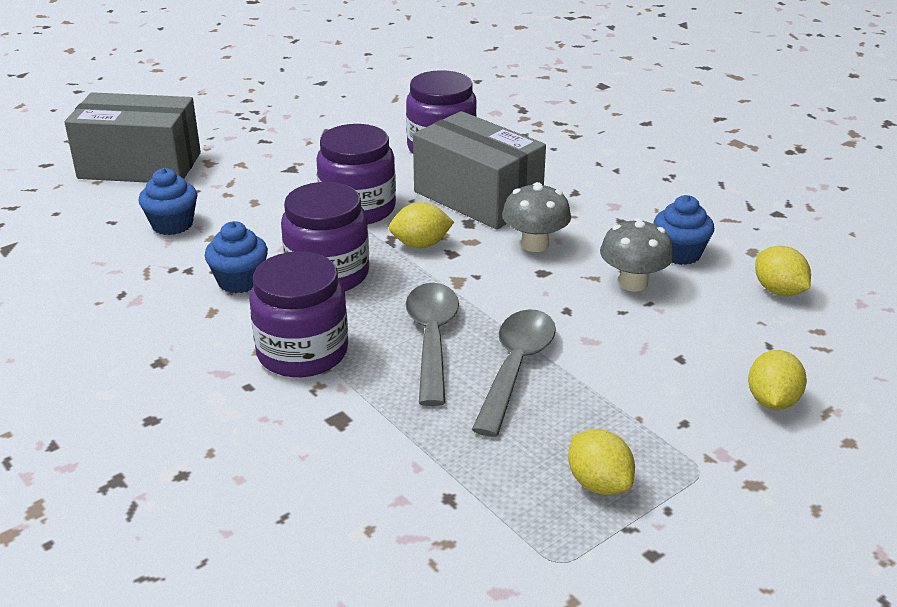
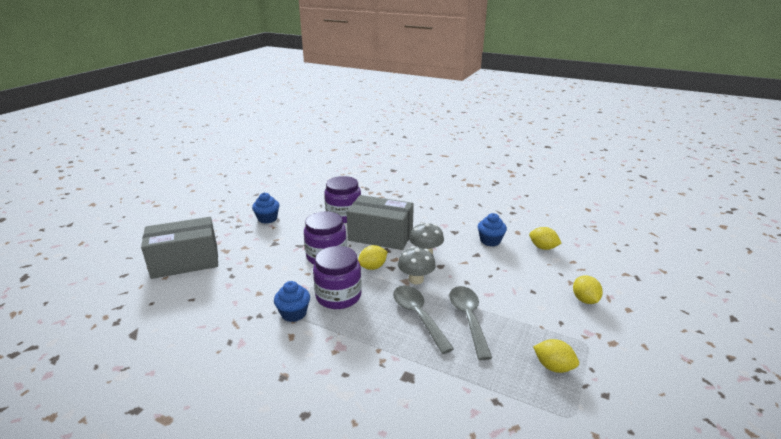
camera: 25 degrees left, 5 degrees down
blue cupcake [138,168,197,235] -> blue cupcake moved to [252,193,279,224]
purple jar [249,251,348,377] -> none
grey mushroom [600,218,674,292] -> grey mushroom moved to [398,246,436,284]

